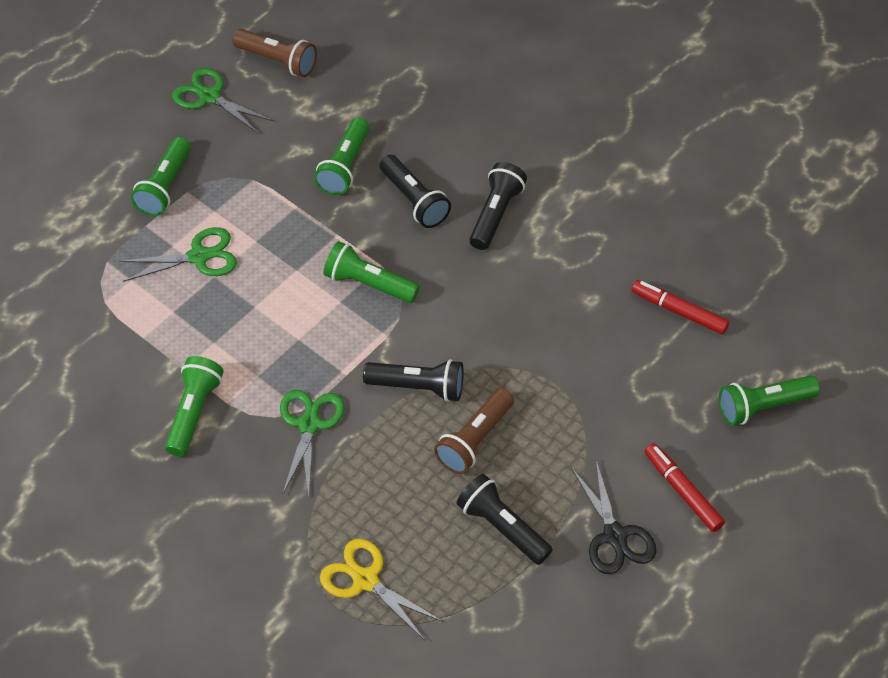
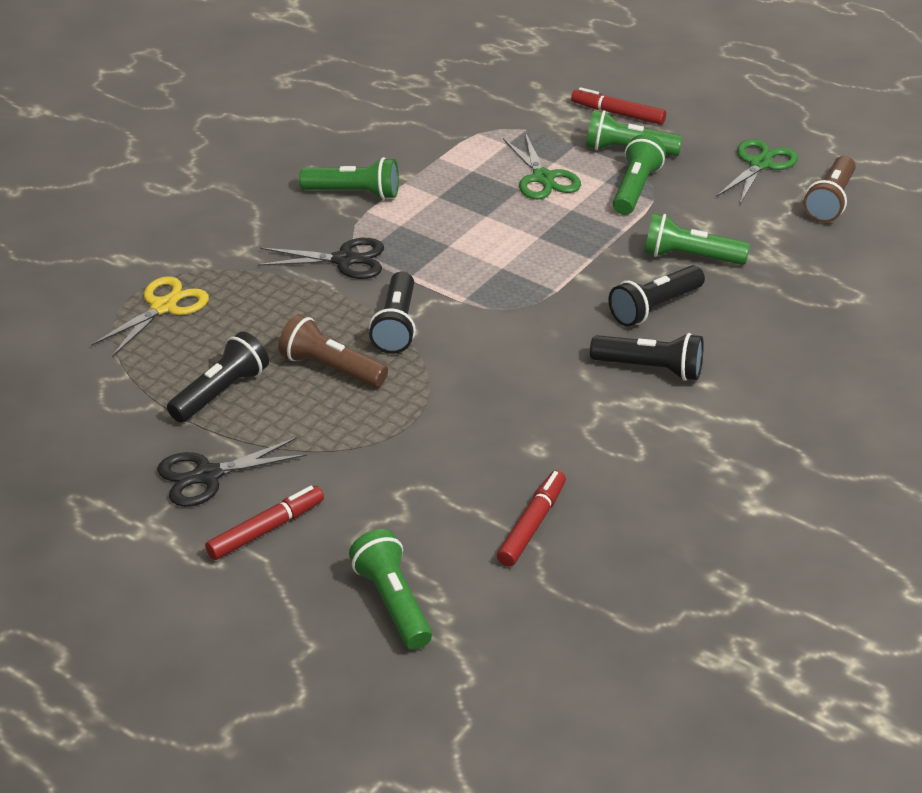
camera: 85 degrees right, 15 degrees down
green scissors [280,390,345,495] -> black scissors [257,238,384,279]
green flashlight [324,241,420,303] -> green flashlight moved to [613,134,666,215]
none -> red marker [571,87,666,125]

